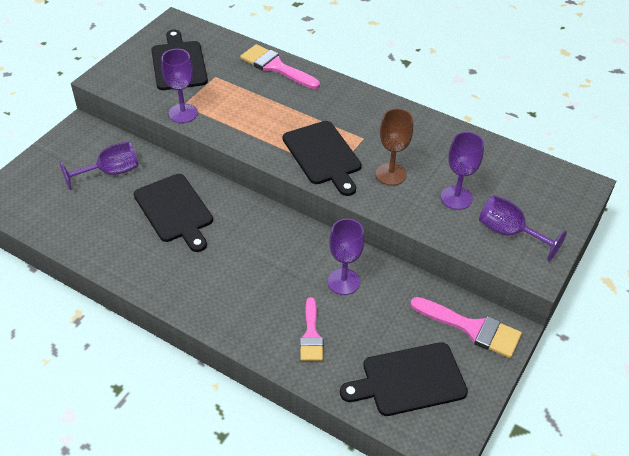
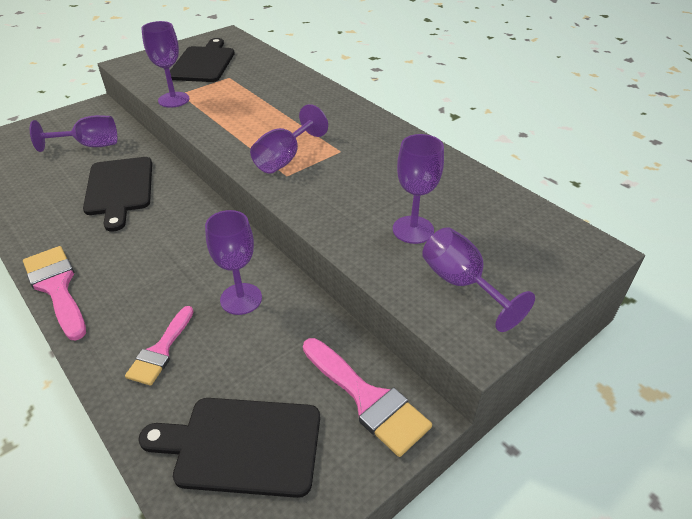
camera: 20 degrees right, 5 degrees down
pink brush [240,44,320,89] -> pink brush moved to [23,246,86,340]
black cutting board [283,121,361,196] -> purple goblet [250,104,328,174]
brown goblet [376,109,413,186] -> none

